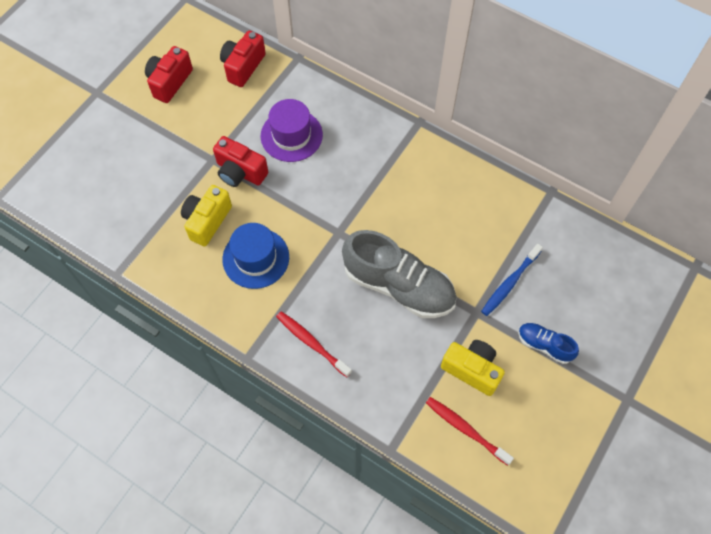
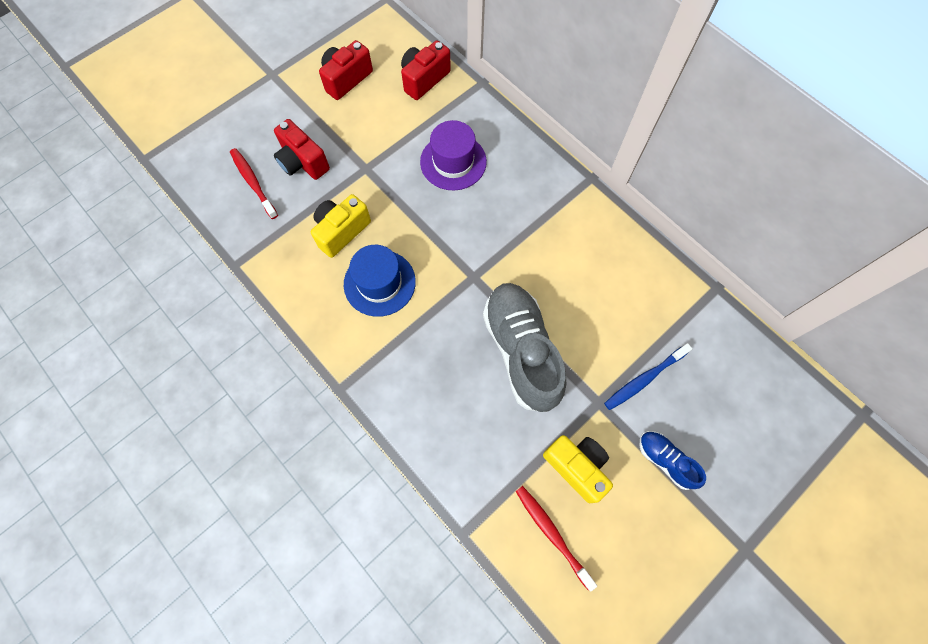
camera: 15 degrees right, 5 degrees up
red camera [213,136,268,187] -> red camera moved to [274,119,330,180]
red toothbrush [276,311,352,377] -> red toothbrush moved to [230,148,278,219]
grey shoe [342,230,457,318] -> grey shoe turned 150 degrees counterclockwise [483,283,566,412]

